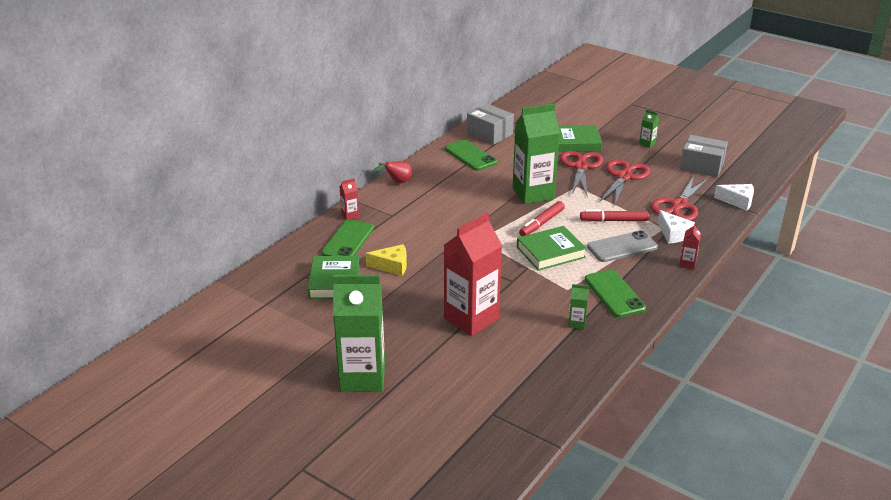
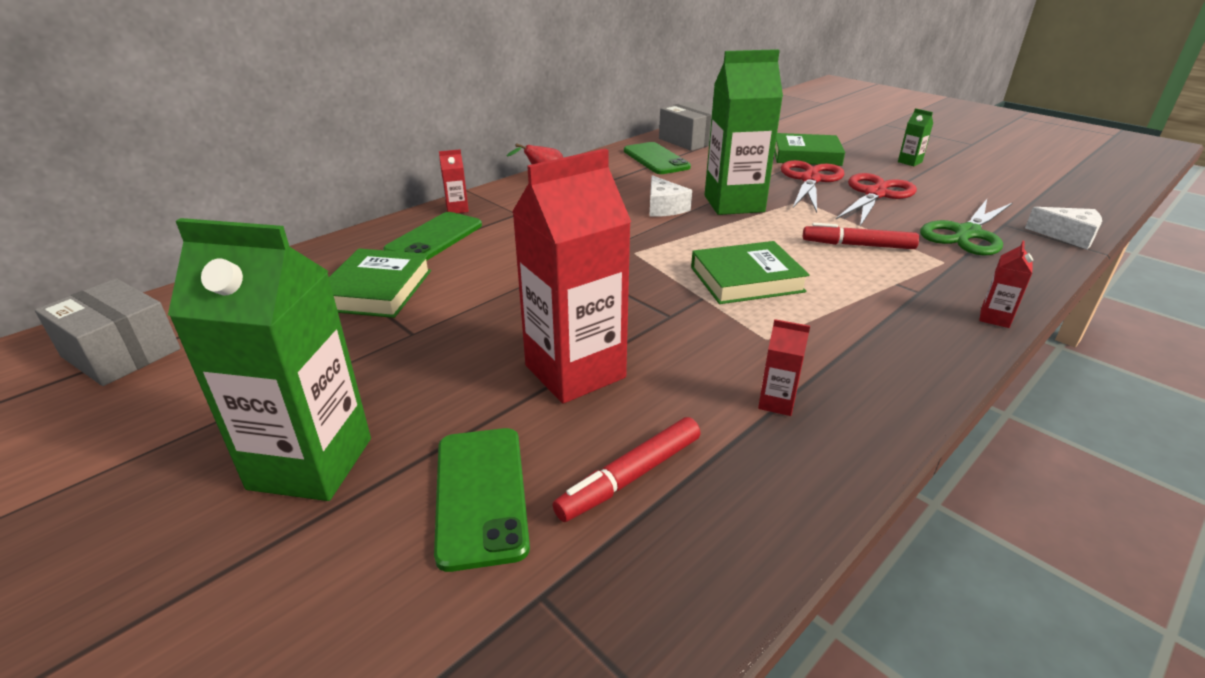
camera: 10 degrees right, 0 degrees up
yellow cheese [365,244,407,276] -> none
red marker [519,201,565,236] -> red marker moved to [553,417,700,522]
green carton [568,284,589,330] -> red carton [758,319,810,416]
green phone [585,269,646,318] -> green phone moved to [434,428,530,572]
grey phone [587,230,658,262] -> none
red scissors [651,176,709,221] -> green scissors [920,199,1012,256]
white cheese [658,210,695,244] -> white cheese moved to [649,175,692,217]
grey box [680,135,728,177] -> grey box moved to [35,278,180,386]

